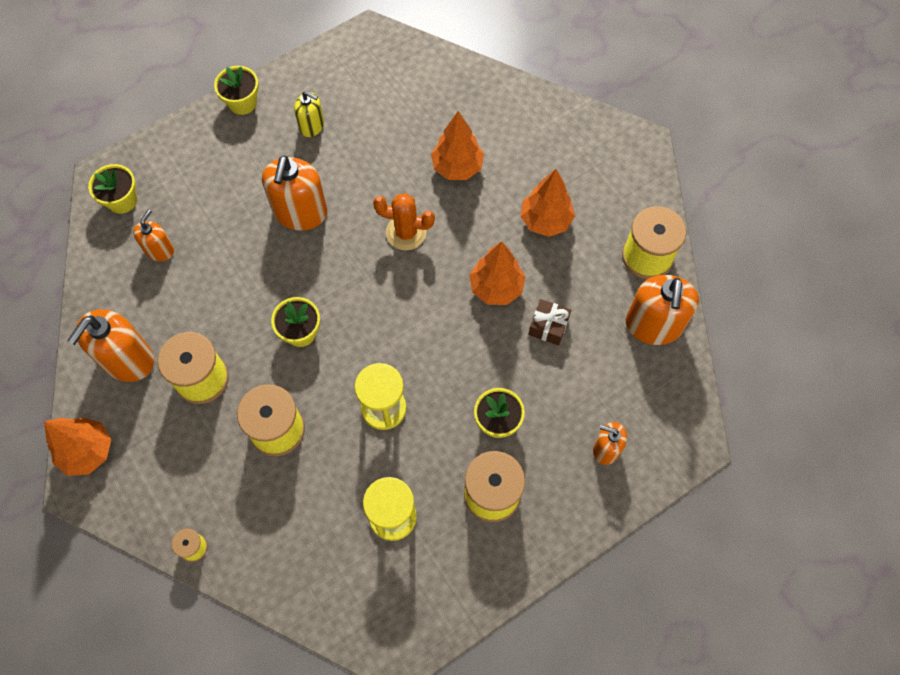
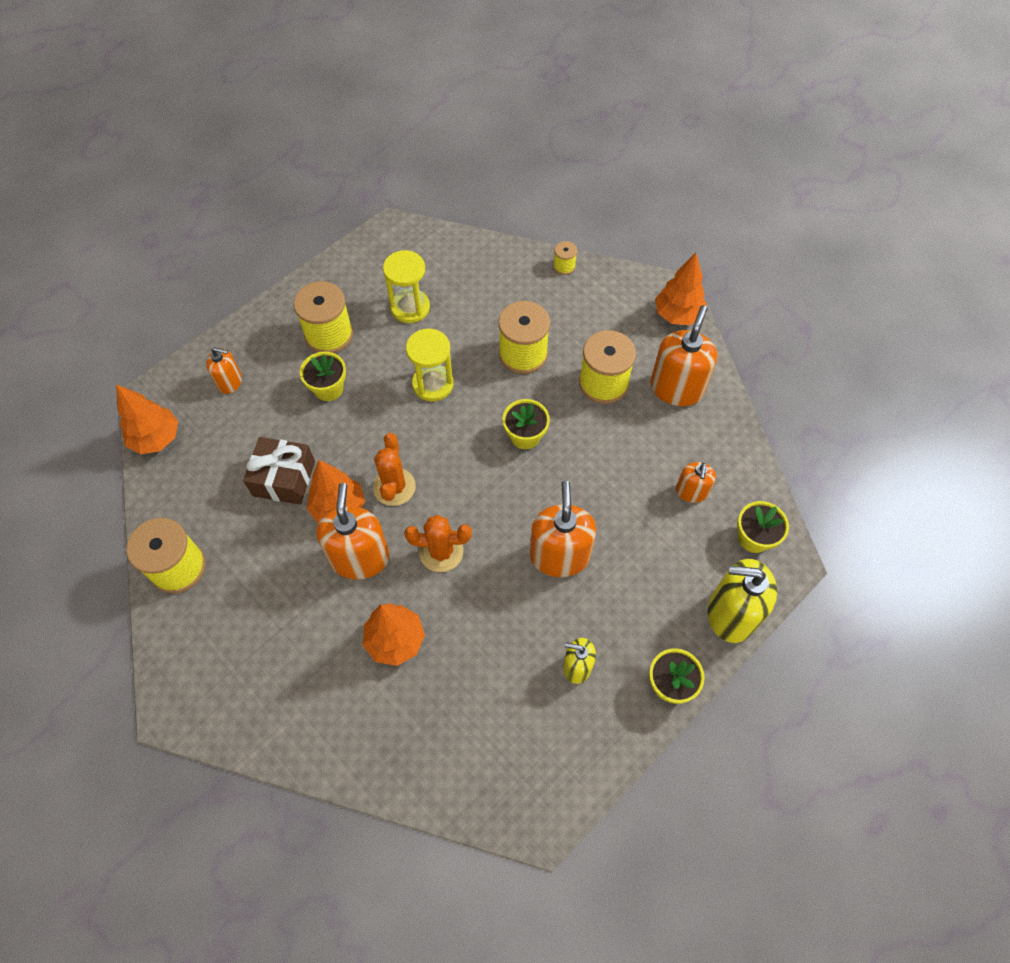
camera: 170 degrees right, 5 degrees down
orange tree [520,169,575,237] -> orange tree moved to [116,384,178,454]
brown gift [528,299,571,345] -> brown gift [243,437,315,505], size x1.57
orange soap dispenser [626,275,699,345] -> orange soap dispenser moved to [316,483,390,580]
none -> orange cactus [373,433,416,506]
none -> yellow soap dispenser [708,559,777,643]

